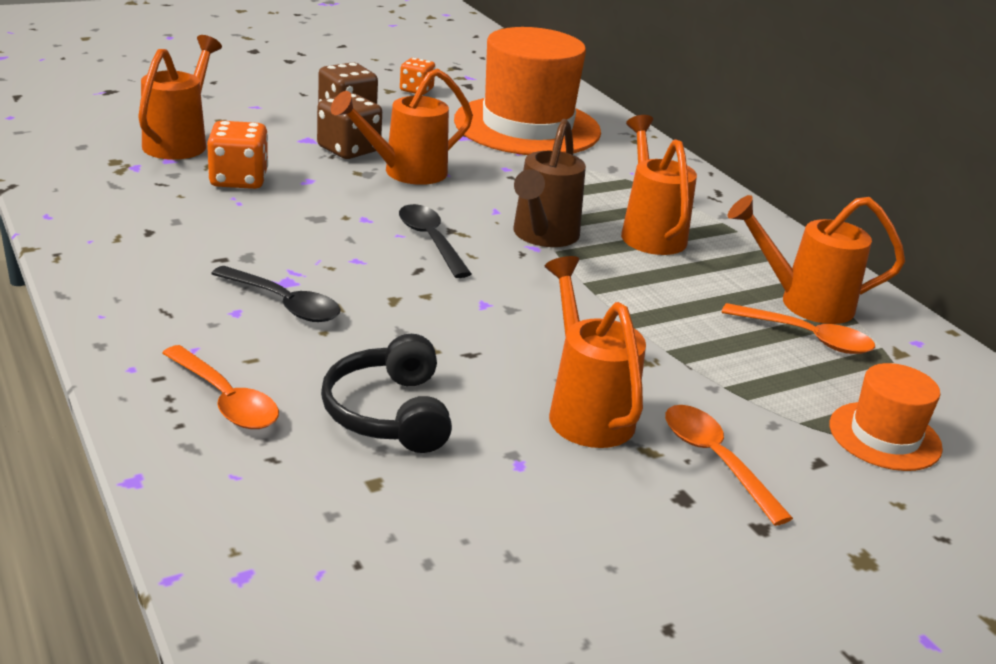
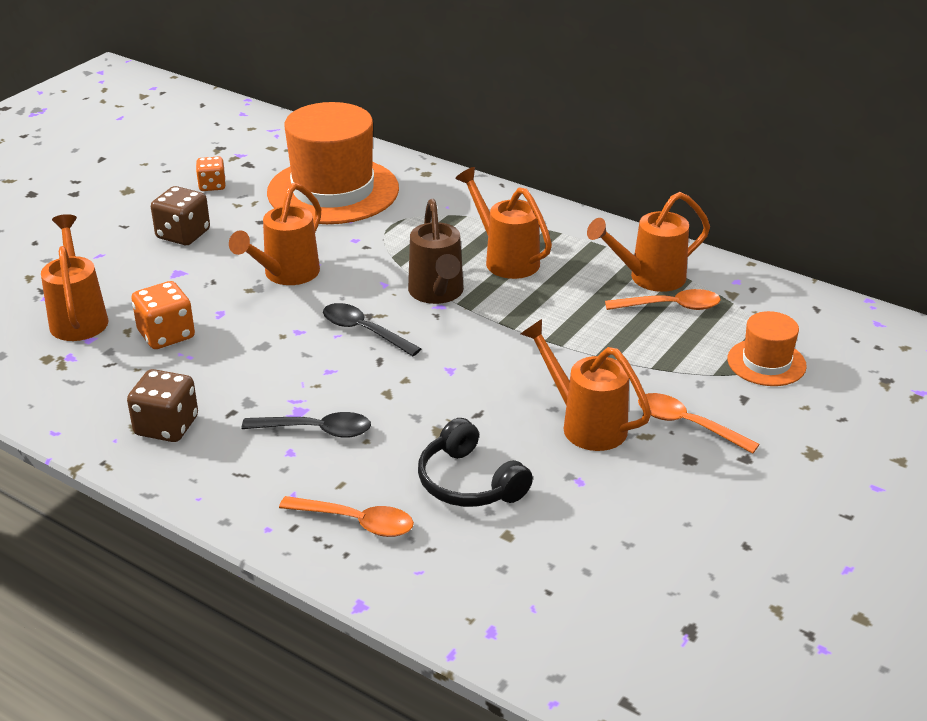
camera: 25 degrees left, 5 degrees up
brown dice [317,93,382,159] -> brown dice moved to [127,369,198,442]

